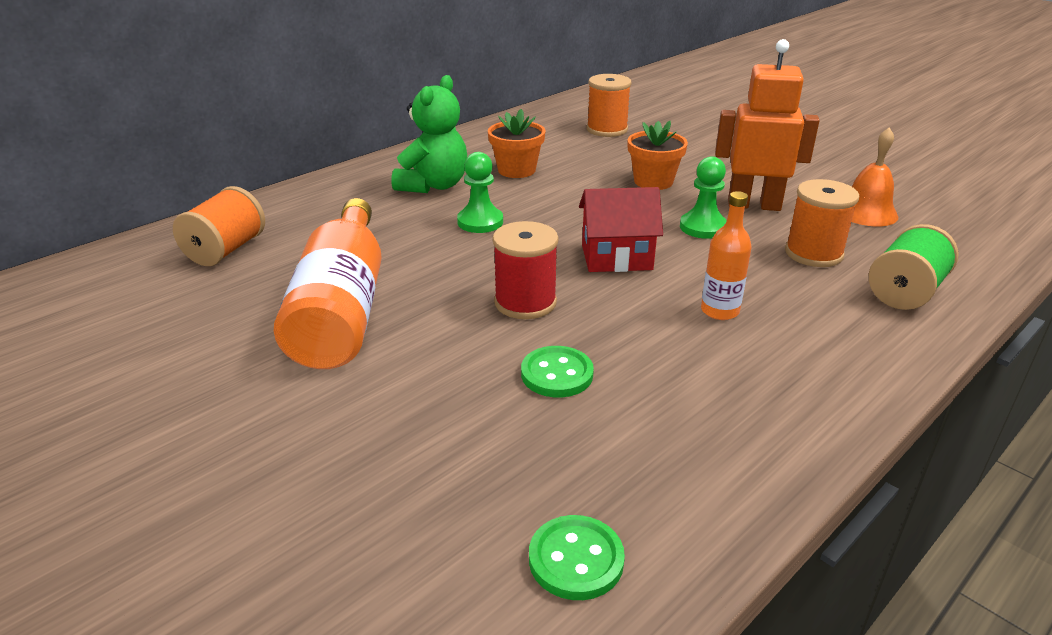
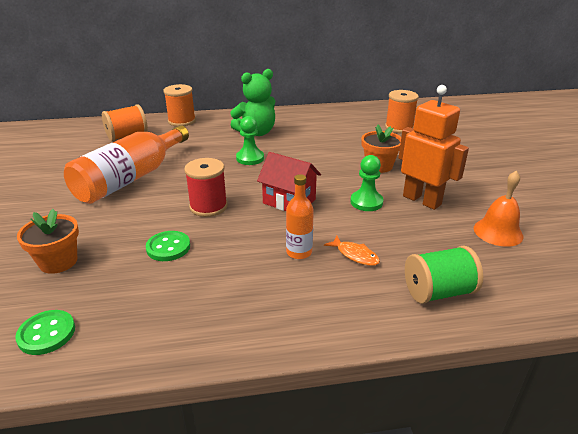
camera: 35 degrees right, 0 degrees up
orange flower pot [488,109,545,178] -> orange flower pot moved to [17,209,79,274]
orange spool [785,179,860,267] -> orange spool moved to [163,84,196,126]
none -> orange fish [324,236,380,266]

